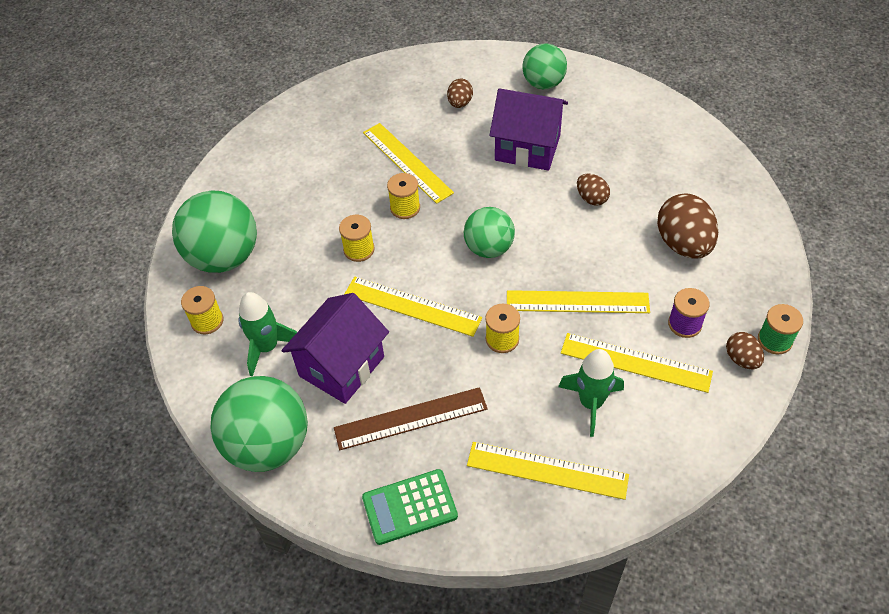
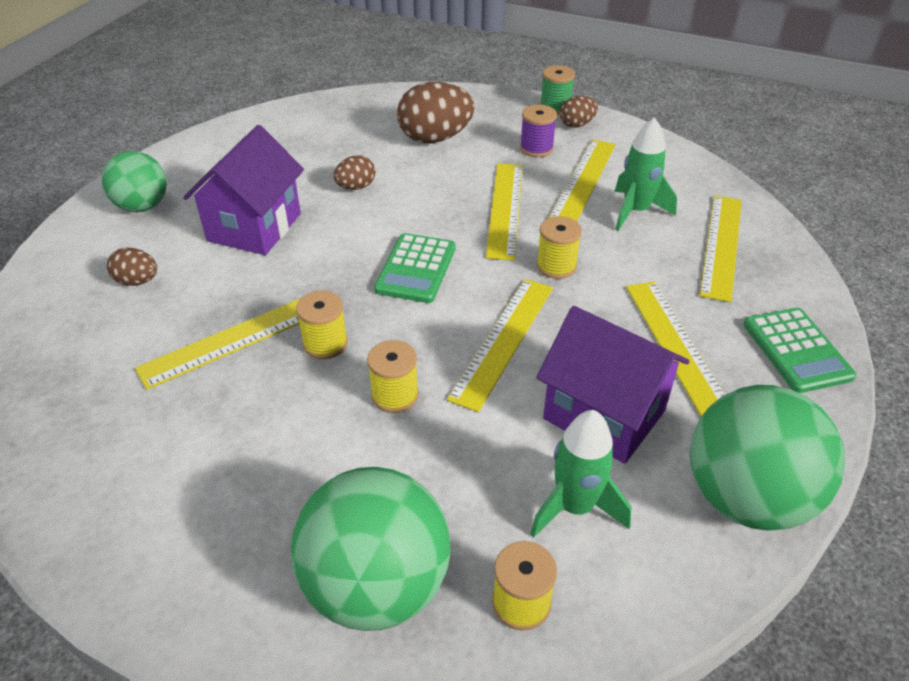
camera: 90 degrees left, 10 degrees down
brown ruler [334,387,488,450] -> yellow ruler [626,282,725,416]
green ball [464,207,515,258] -> green calculator [374,233,456,303]

